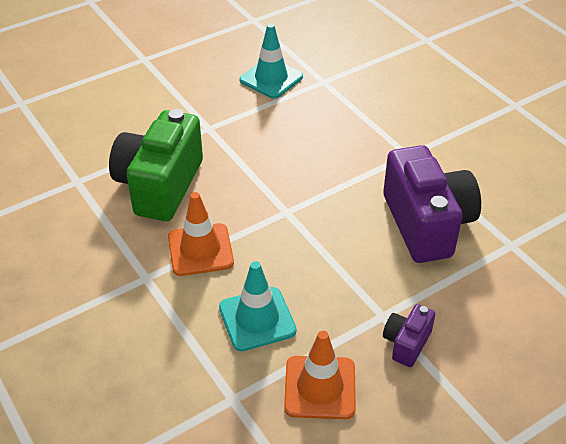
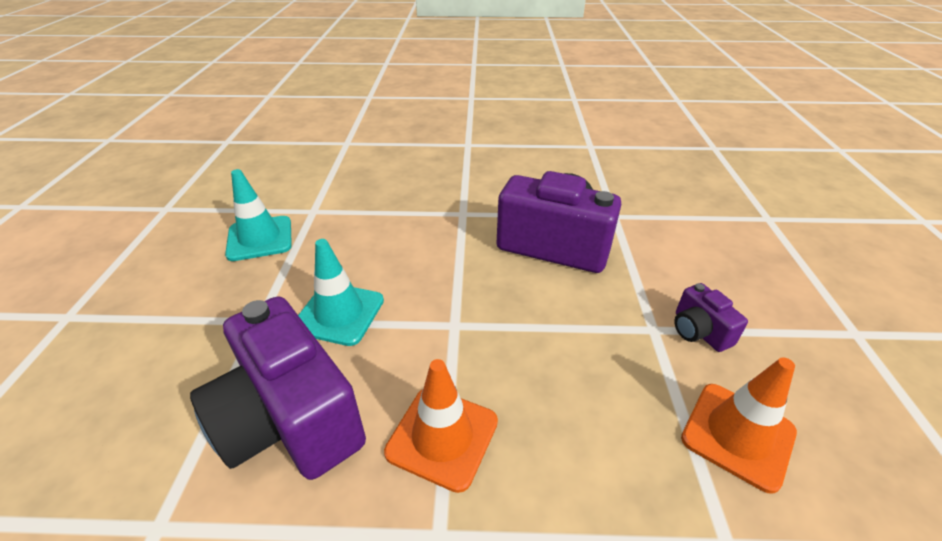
camera: 55 degrees left, 5 degrees down
green camera [109,109,203,221] -> purple camera [190,296,366,480]
turquoise traffic cone [219,261,297,351] -> turquoise traffic cone moved to [298,239,384,346]

